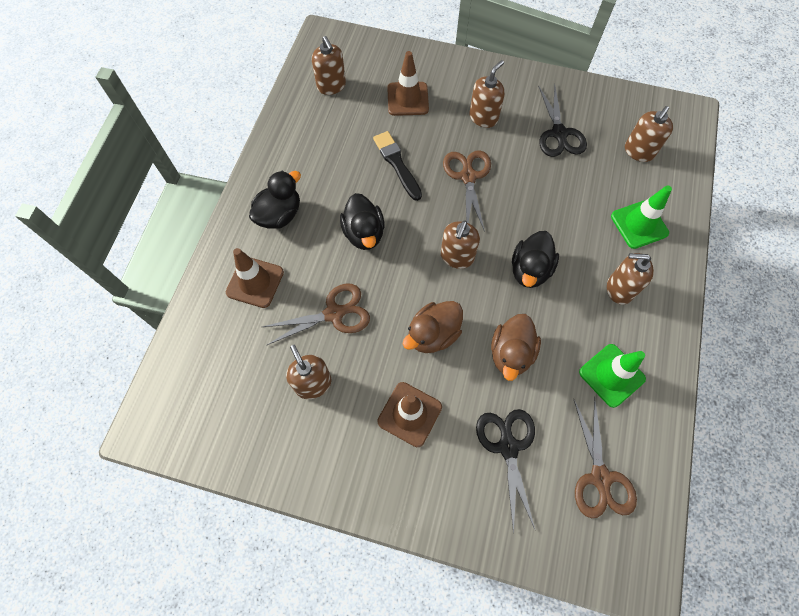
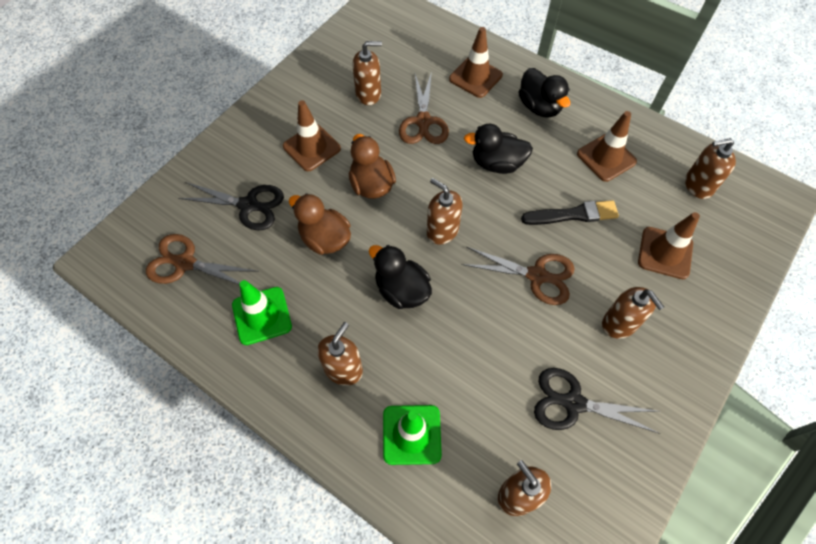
camera: 110 degrees right, 5 degrees down
none -> brown traffic cone [577,111,637,182]

